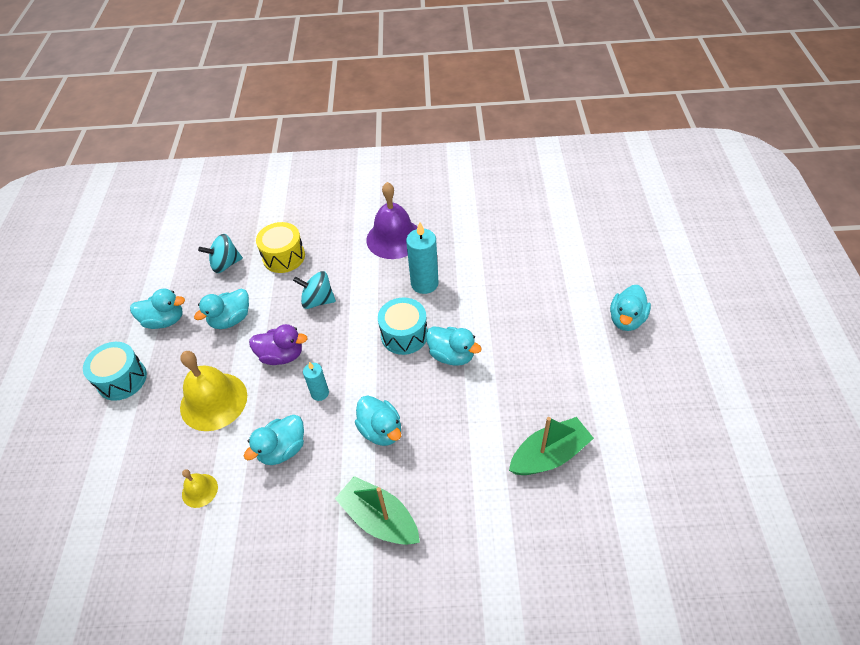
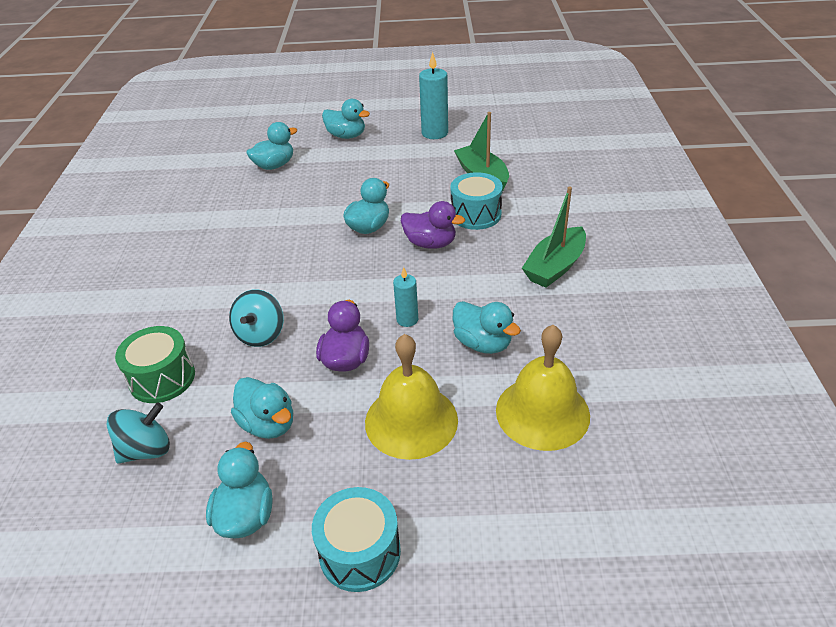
camera: 90 degrees left, 10 degrees down
yellow bell [182,469,218,508] -> yellow bell [496,325,590,451], size x2.05
turquoise spinning top [198,234,243,273] -> turquoise spinning top turned 105 degrees counterclockwise [107,403,170,464]
yellow drum [256,222,305,273] -> green drum [115,326,195,403]
turquoise duck [355,395,401,446] -> turquoise duck moved to [246,122,297,170]
purple bell [366,182,417,259] -> none
turquoise drum [378,298,427,355] -> turquoise drum moved to [450,172,503,230]
turquoise candle [406,222,439,294] -> turquoise candle moved to [419,52,448,139]
none -> purple duck [401,201,465,249]

